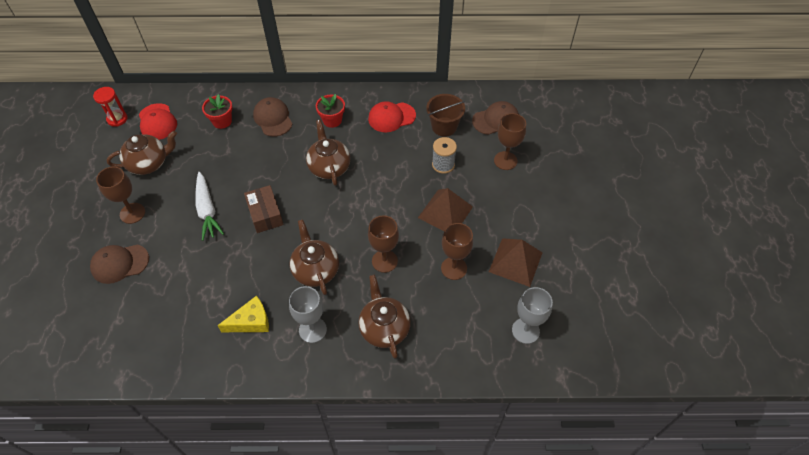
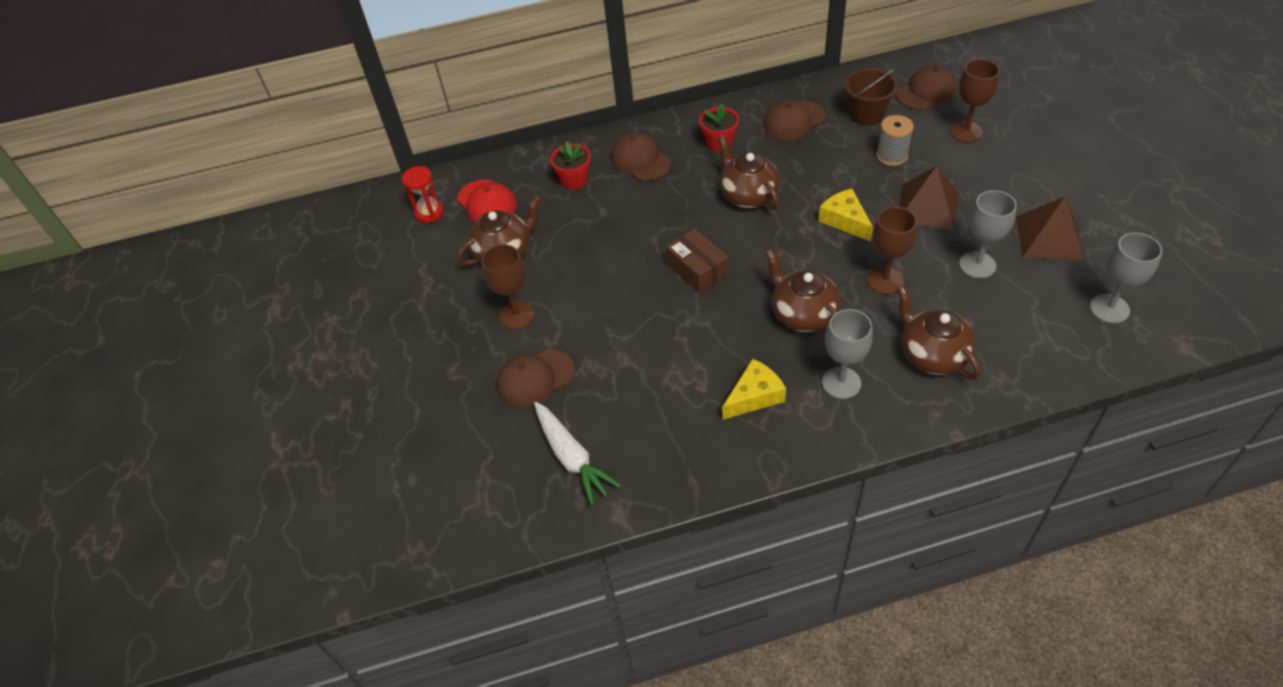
camera: 10 degrees left, 5 degrees down
white carrot [196,172,224,241] -> white carrot moved to [534,402,621,505]
red cap [368,101,416,132] -> brown cap [763,101,825,140]
brown goblet [441,223,473,280] -> grey goblet [959,190,1017,279]
none -> yellow cheese [818,189,873,242]

